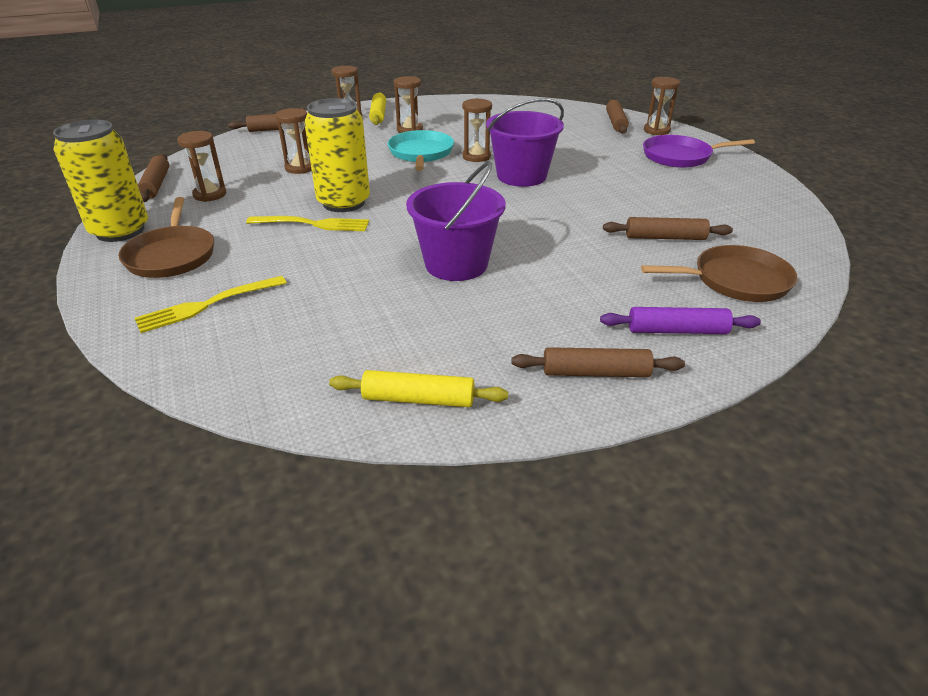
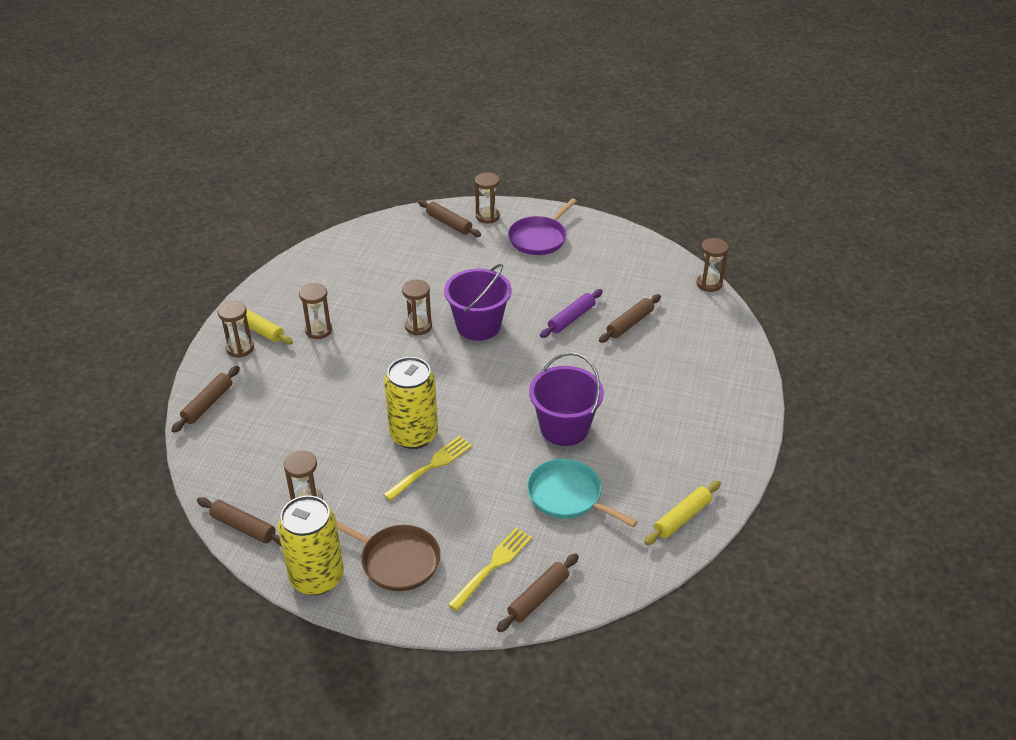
camera: 50 degrees left, 5 degrees up
yellow fork [135,276,286,333] -> yellow fork turned 150 degrees counterclockwise [448,528,532,611]
brown hourglass [275,108,312,174] -> brown hourglass moved to [696,238,729,292]
turquoise pan [388,130,454,171] -> turquoise pan moved to [527,459,638,527]
brown rolling pin [511,347,685,377] -> brown rolling pin moved to [497,554,579,632]
purple rolling pin [600,307,761,334] -> purple rolling pin moved to [540,289,603,338]
brown pan [641,245,798,302] -> none

